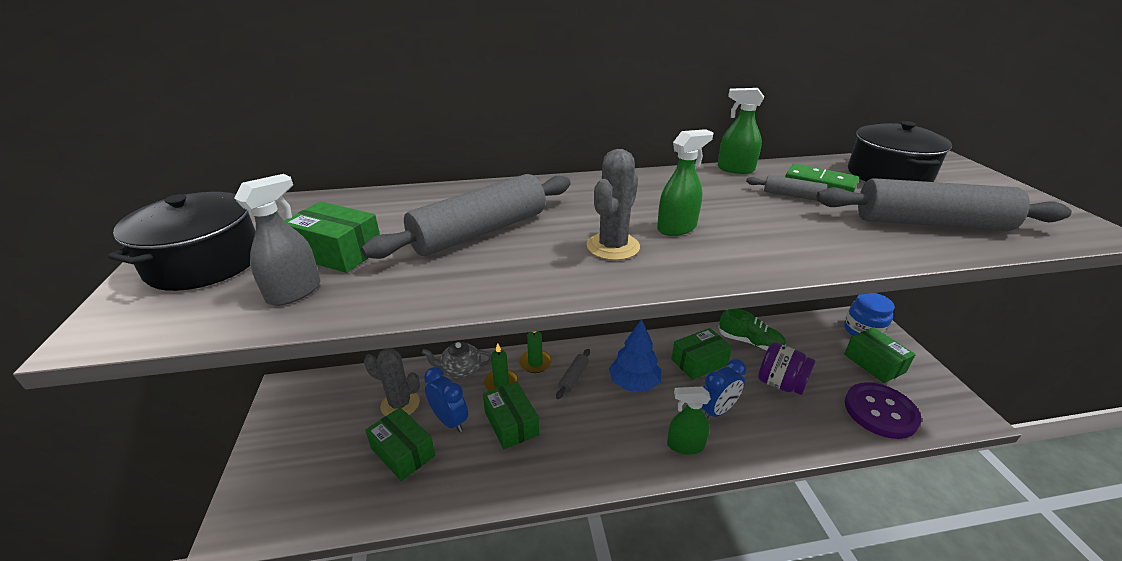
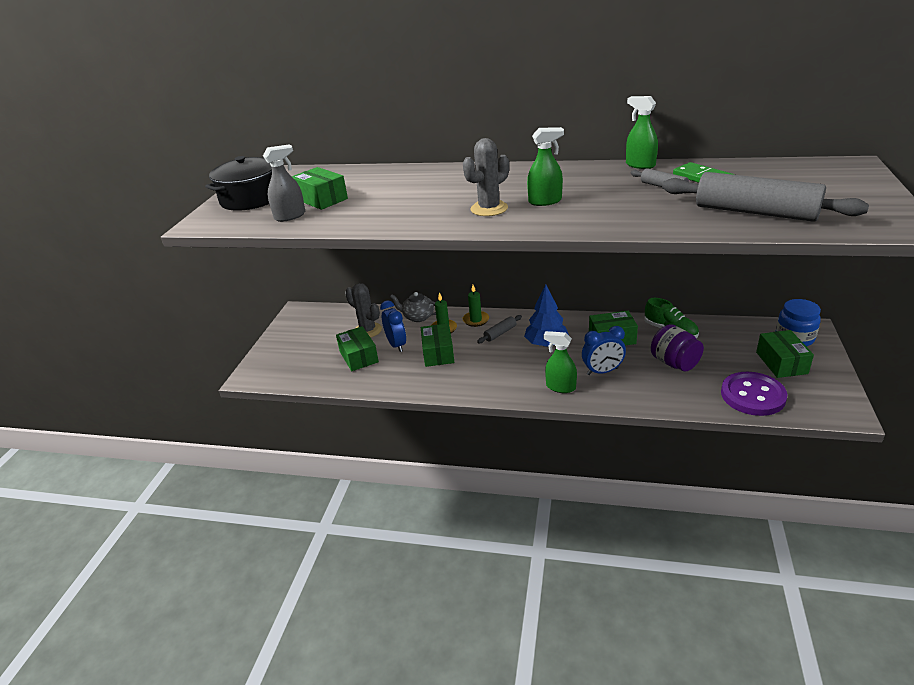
camera: 25 degrees right, 0 degrees up
grey rolling pin [361,174,571,259] -> none
black pot [848,121,952,182] -> none

